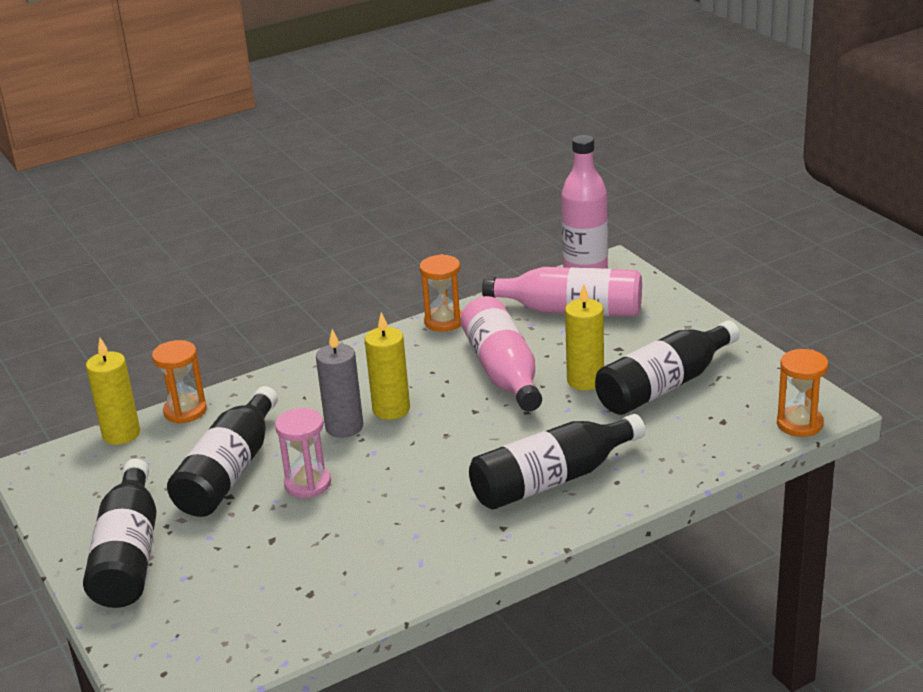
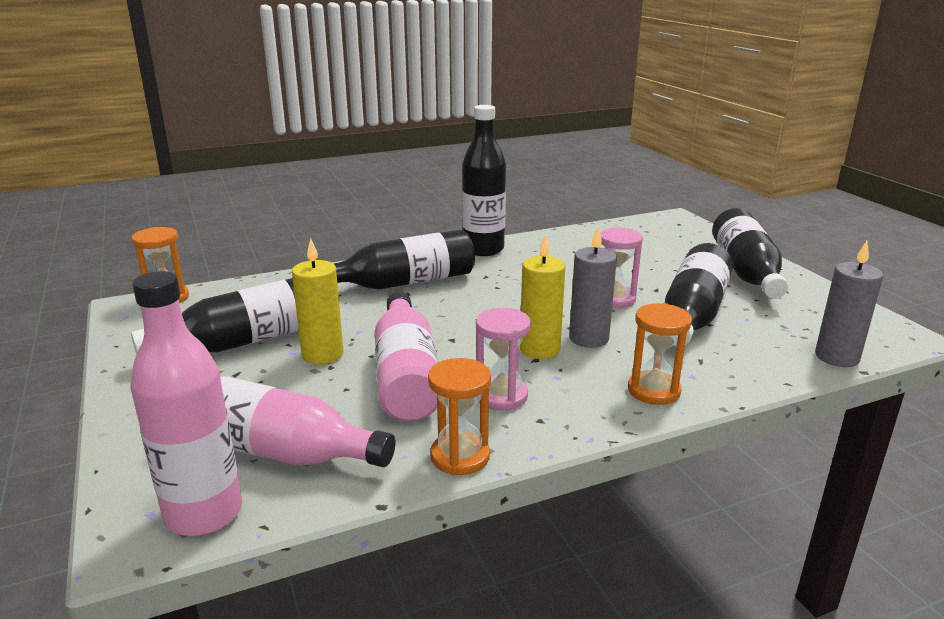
camera: 175 degrees left, 5 degrees down
yellow candle [86,338,140,445] -> grey candle [815,241,883,367]
orange hourglass [152,340,207,424] -> orange hourglass moved to [628,303,692,405]
none -> black bottle [462,105,506,256]
none -> pink hourglass [476,308,531,410]

